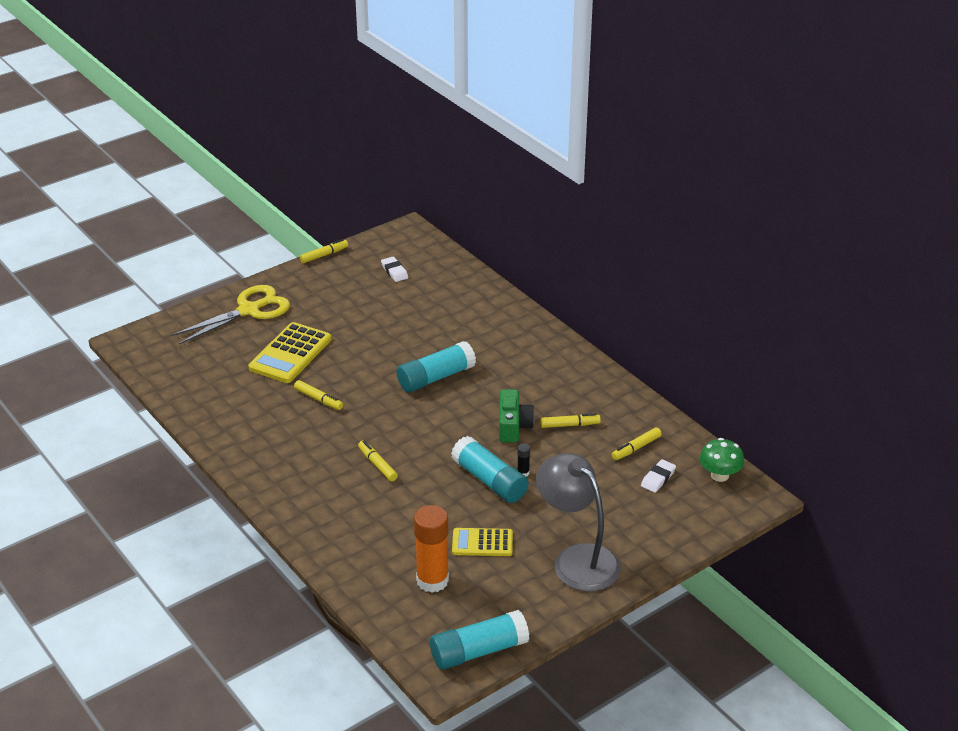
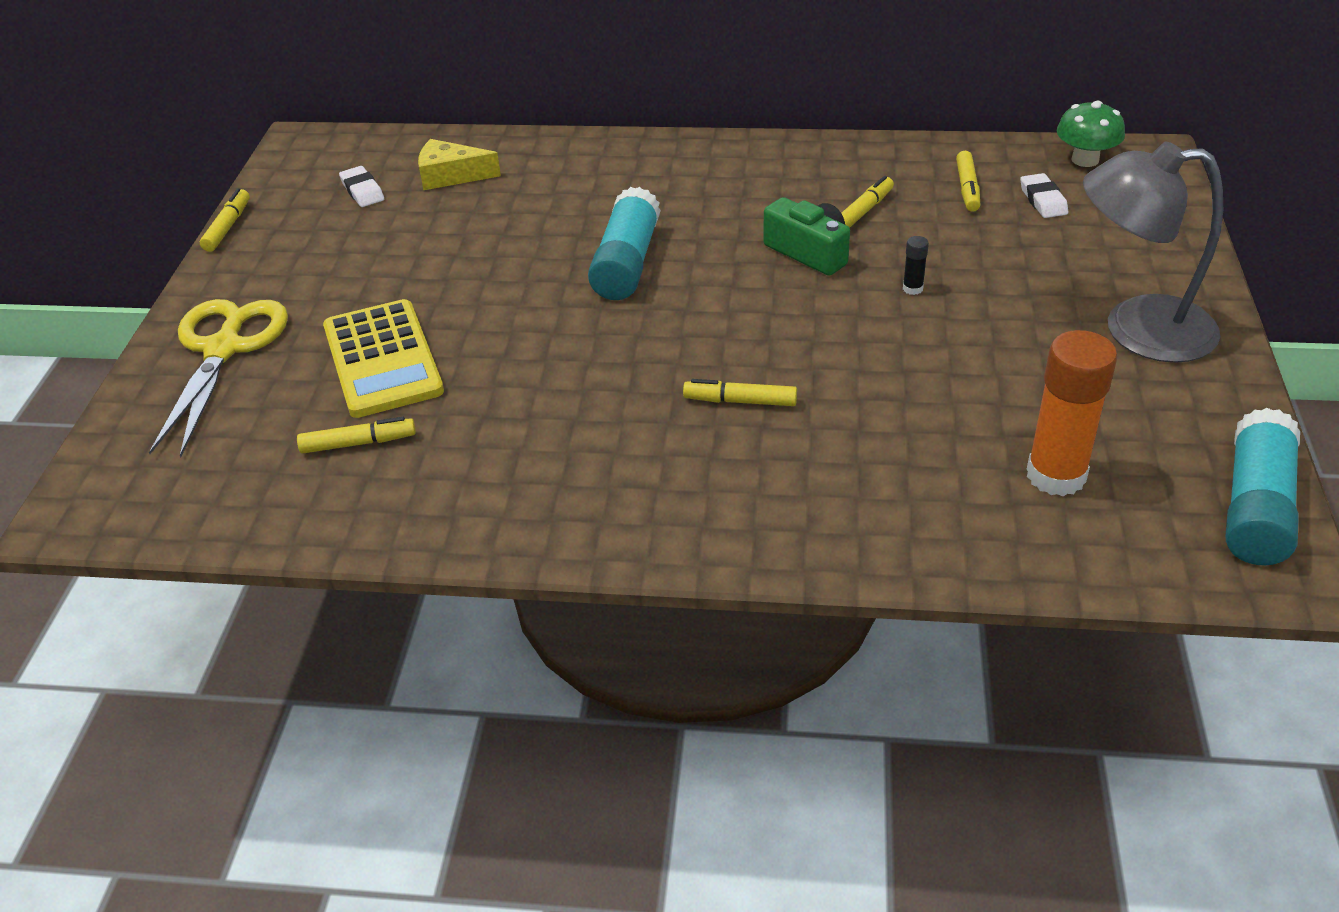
camera: 45 degrees left, 5 degrees up
yellow marker [294,380,343,410] -> yellow marker moved to [297,417,416,454]
white eraser [381,257,408,282] -> white eraser turned 45 degrees clockwise [339,166,384,207]
turquoise glue stick [451,436,528,503] -> none
yellow calculator [452,528,513,556] -> none
none -> yellow cheese [418,139,501,190]

